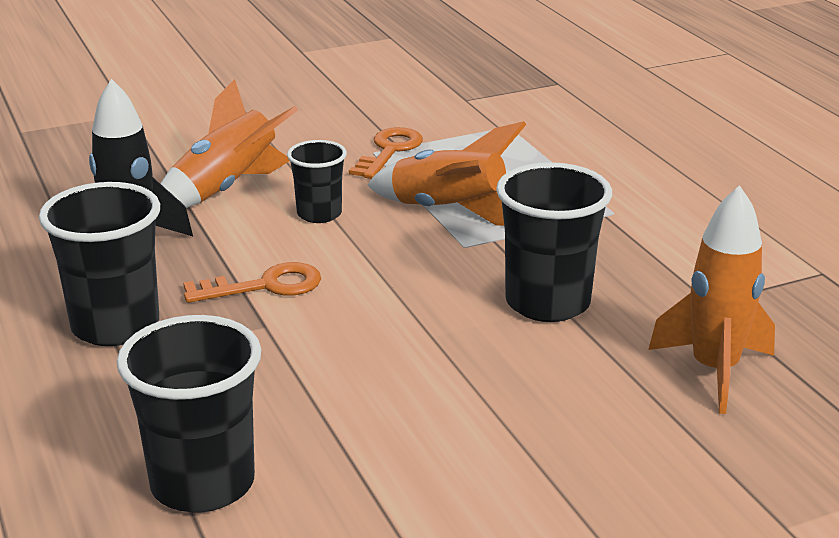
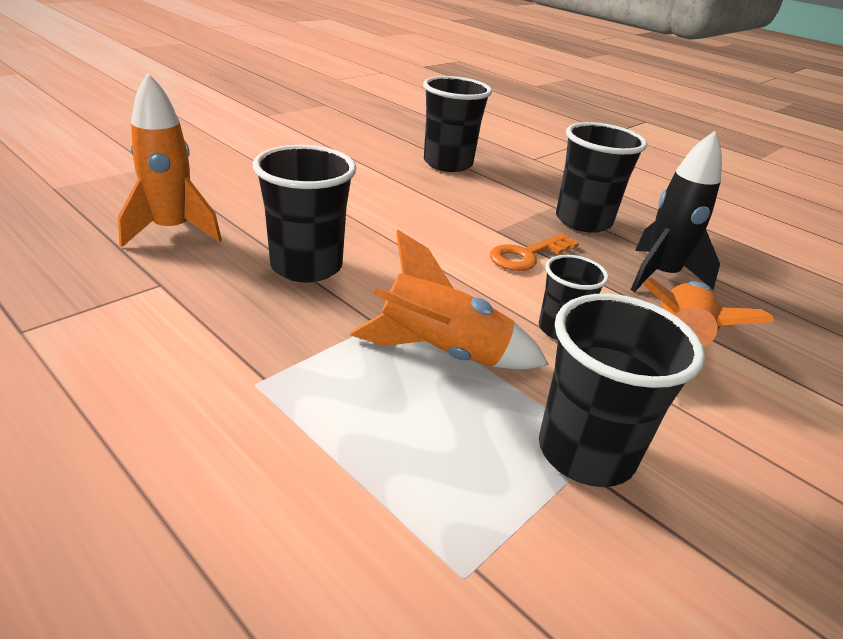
camera: 155 degrees right, 5 degrees up
orange key [349,127,423,179] -> black cup [539,294,705,487]

